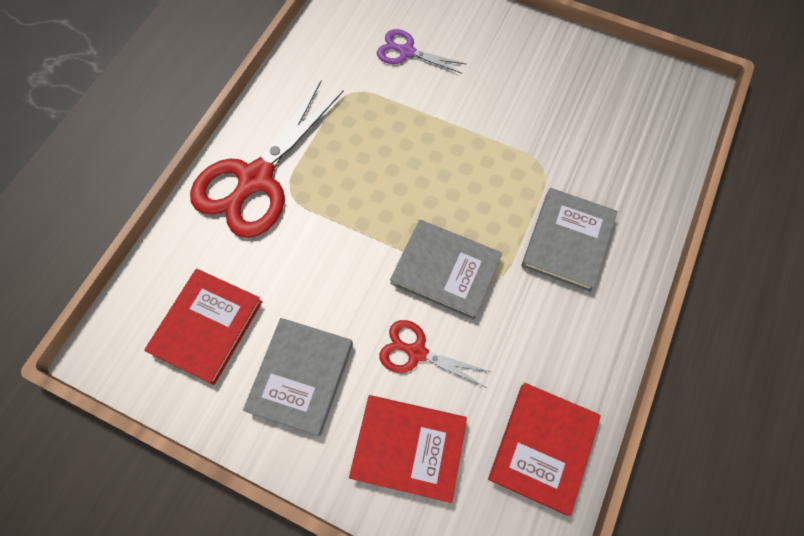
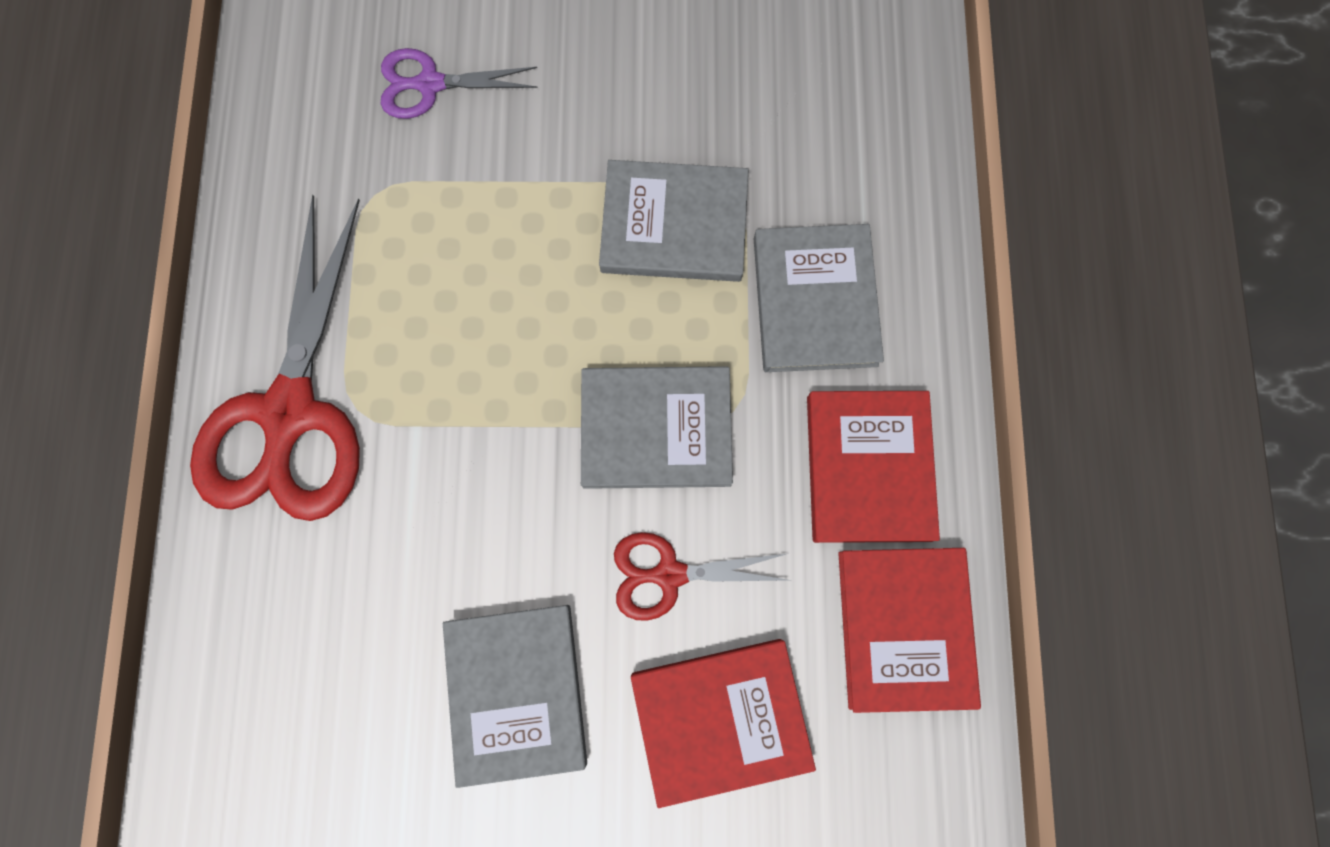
camera: 25 degrees left, 10 degrees up
red book [144,269,263,385] -> red book moved to [807,391,940,543]
none -> grey book [599,160,748,282]

